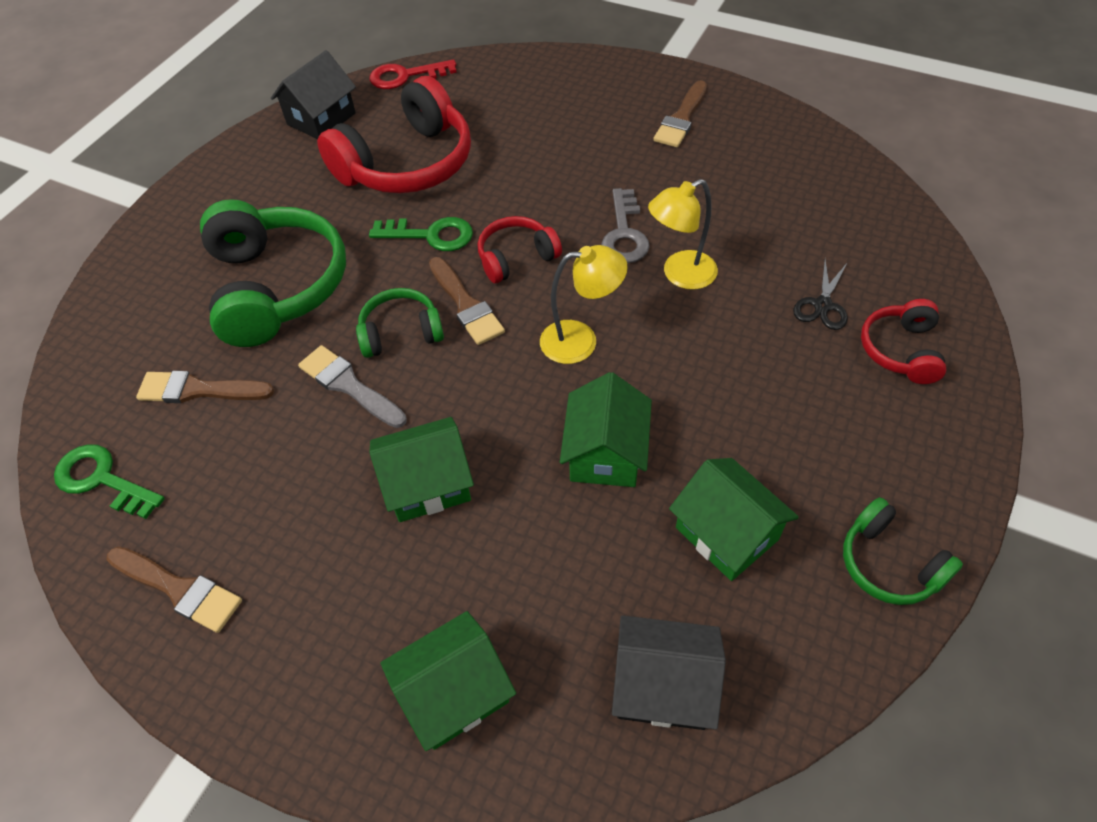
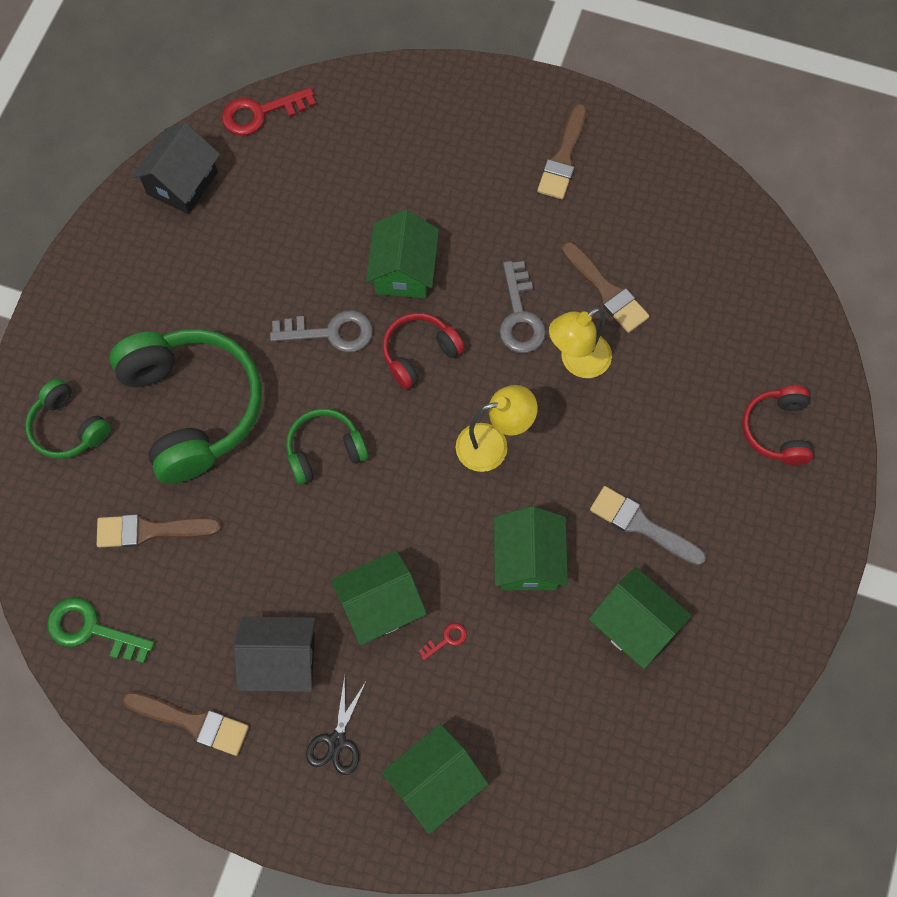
camera: 10 degrees left, 15 degrees up
grey brush [298,345,407,428] -> grey brush moved to [590,486,706,565]
red headphones [317,76,471,193] -> none
green key [369,217,473,251] -> grey key [270,310,373,352]
brown brush [429,257,505,345] -> brown brush moved to [562,242,650,333]
black house [612,615,726,730] -> black house moved to [234,617,316,692]
black scissors [793,260,848,330] -> black scissors moved to [306,676,367,775]
green headphones [843,497,963,605] -> green headphones moved to [25,378,111,459]
none -> green house [366,210,439,298]
none -> red key [419,623,467,660]

